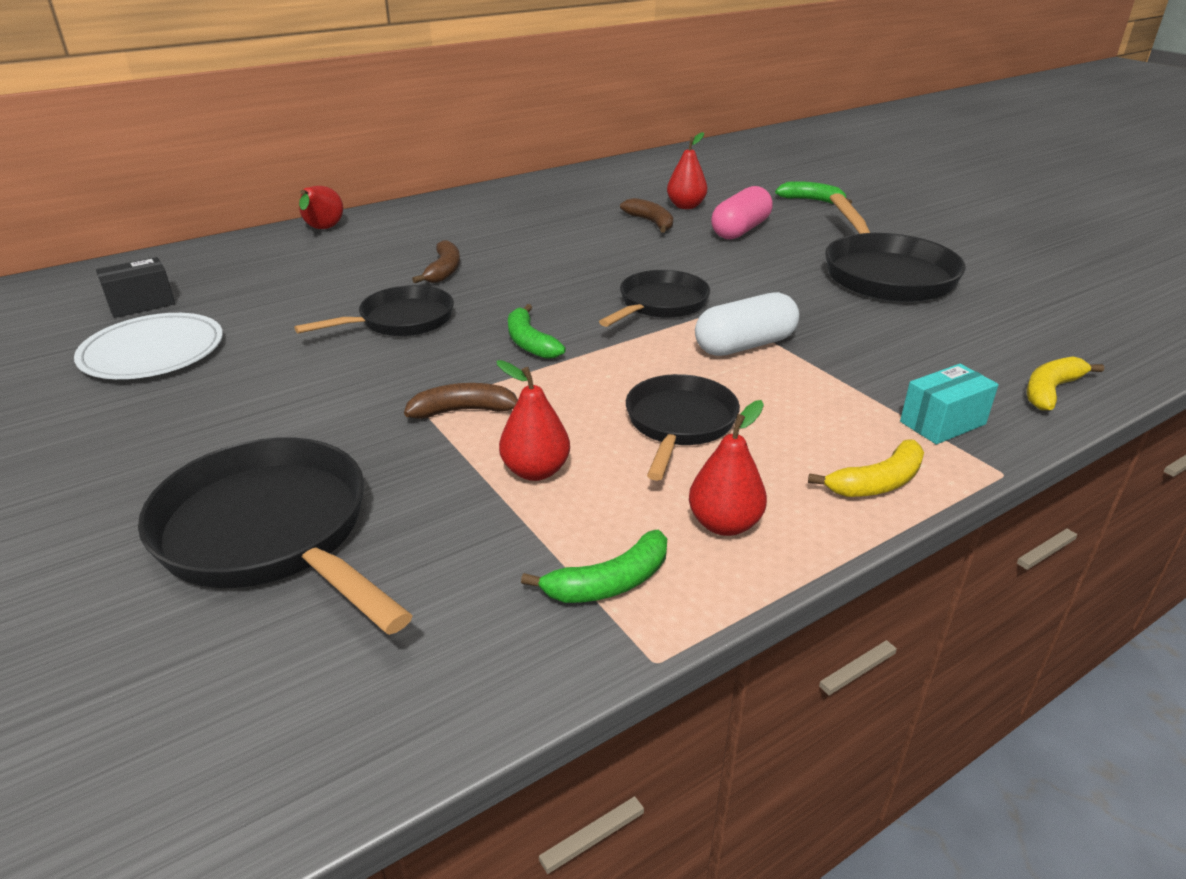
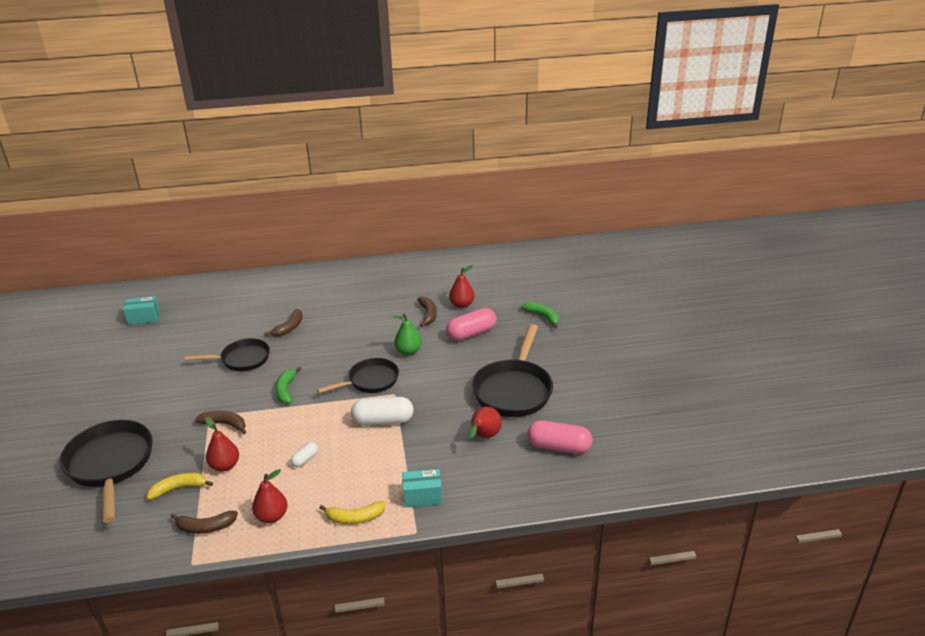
camera: 25 degrees right, 0 degrees up
white plate [74,313,223,379] -> none
black box [96,257,175,318] -> turquoise box [123,296,160,325]
red pear [299,186,343,229] -> red pear moved to [469,407,502,439]
green banana [521,530,667,603] -> brown banana [170,511,238,534]
black pan [626,374,740,481] -> white capsule [291,442,318,467]
yellow banana [1027,356,1104,410] -> yellow banana moved to [147,473,213,500]
none -> green pear [393,314,422,355]
none -> pink capsule [527,420,593,454]

